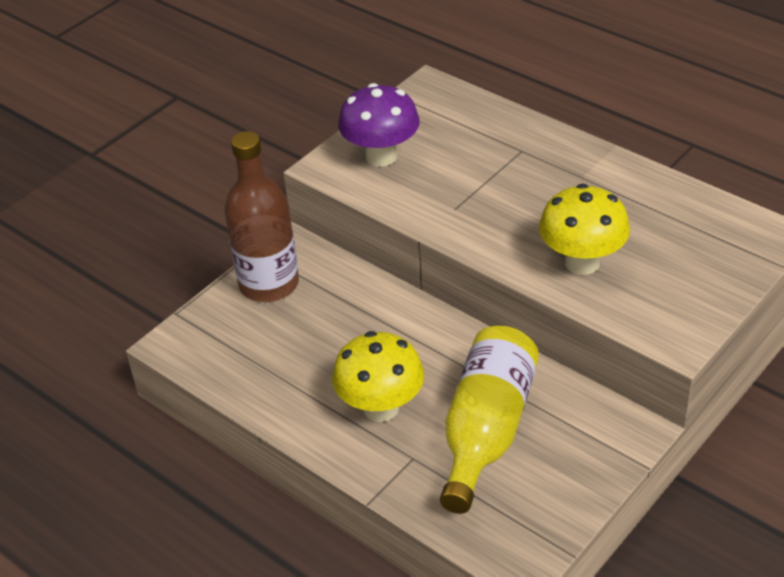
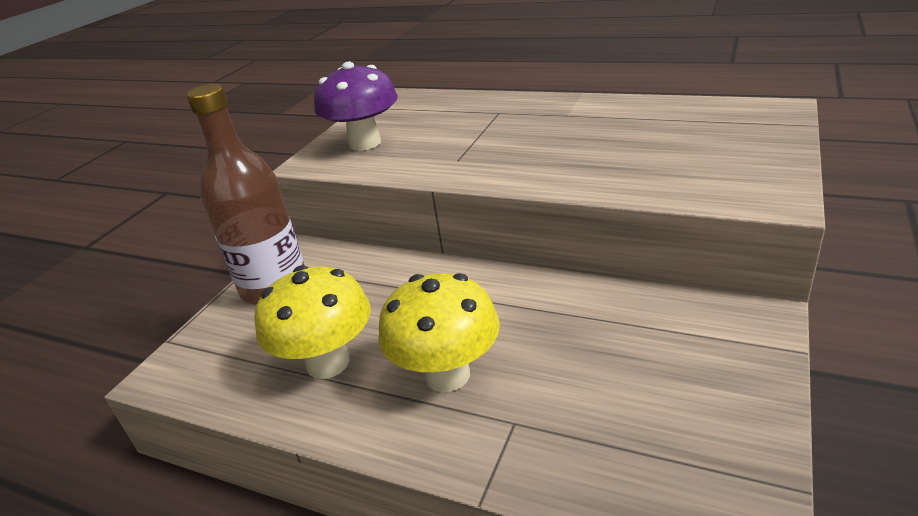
camera: 15 degrees left, 10 degrees down
yellow bottle [440,326,539,514] -> none
yellow mushroom [539,184,630,275] -> yellow mushroom moved to [254,265,370,379]

